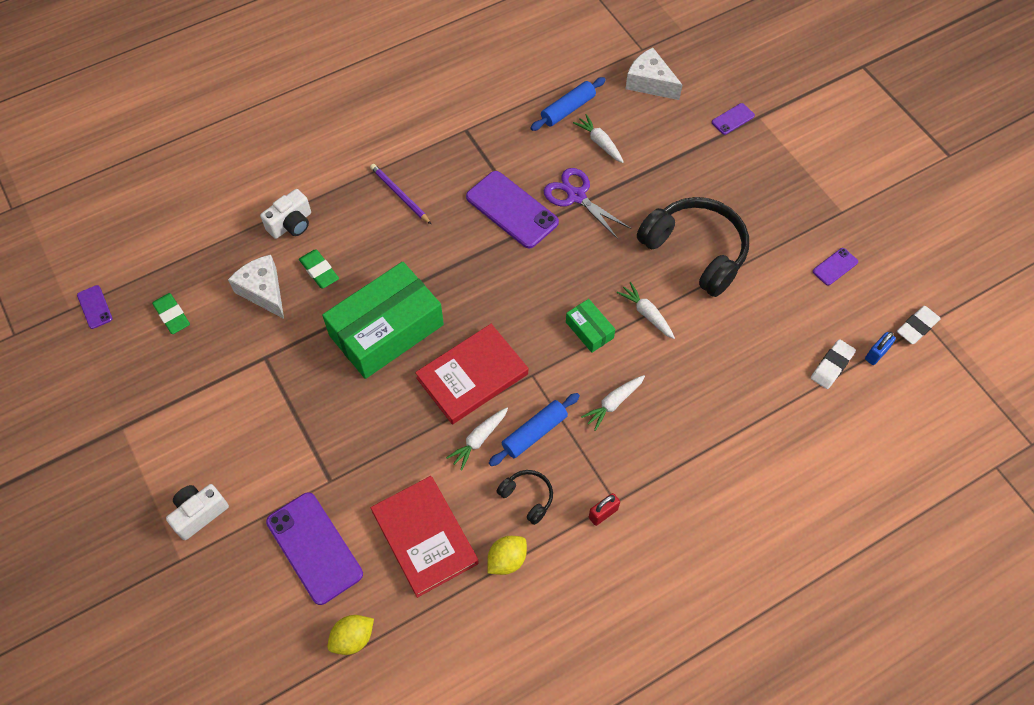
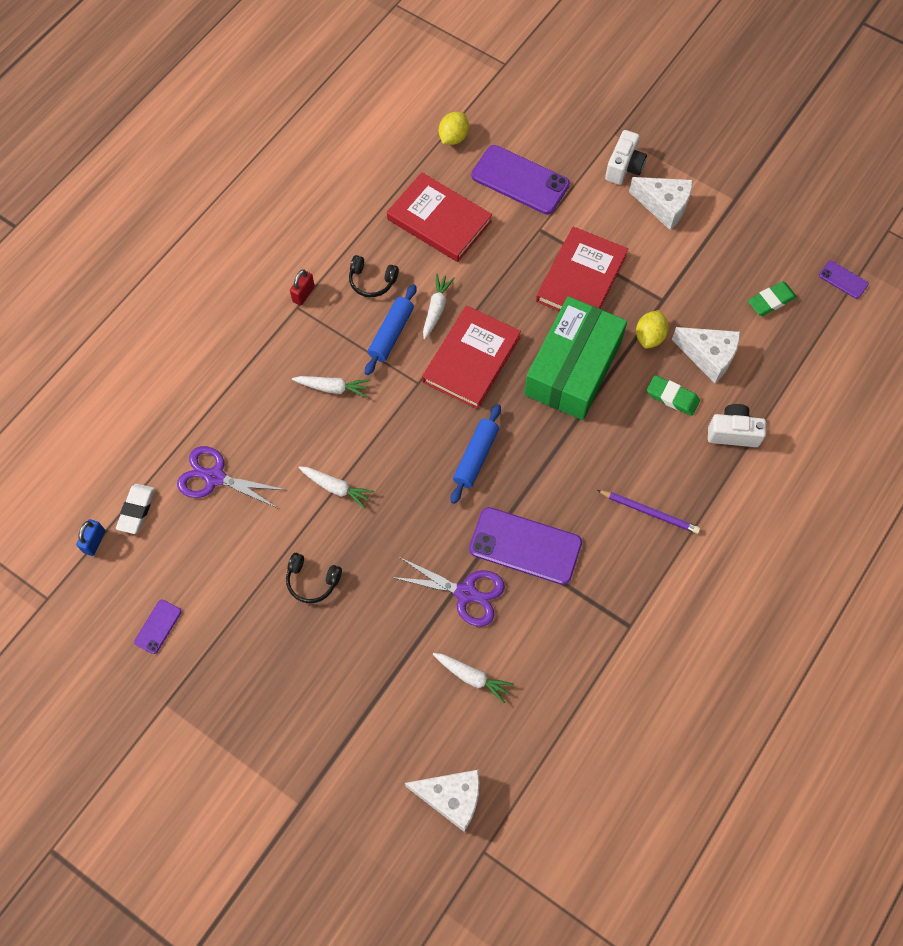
camera: 155 degrees right, 5 degrees up
green eraser [152,293,190,334] -> green eraser turned 60 degrees counterclockwise [748,282,797,316]
white camera [260,189,311,239] -> white camera turned 75 degrees clockwise [708,404,766,447]
yellow lemon [487,536,527,575] -> yellow lemon moved to [636,310,669,348]
blue rolling pin [530,77,606,131] -> blue rolling pin moved to [451,404,501,504]
green box [566,299,615,353] -> none
white carrot [581,375,645,431] -> white carrot turned 75 degrees clockwise [292,376,370,398]
black headphones [637,197,749,297] -> black headphones [286,553,342,603], size x0.45
purple phone [712,103,755,135] -> none
white eraser [897,306,941,344] -> none
none -> purple scissors [177,446,286,509]
none -> red book [536,227,628,311]
none -> white cheese [629,177,693,230]

